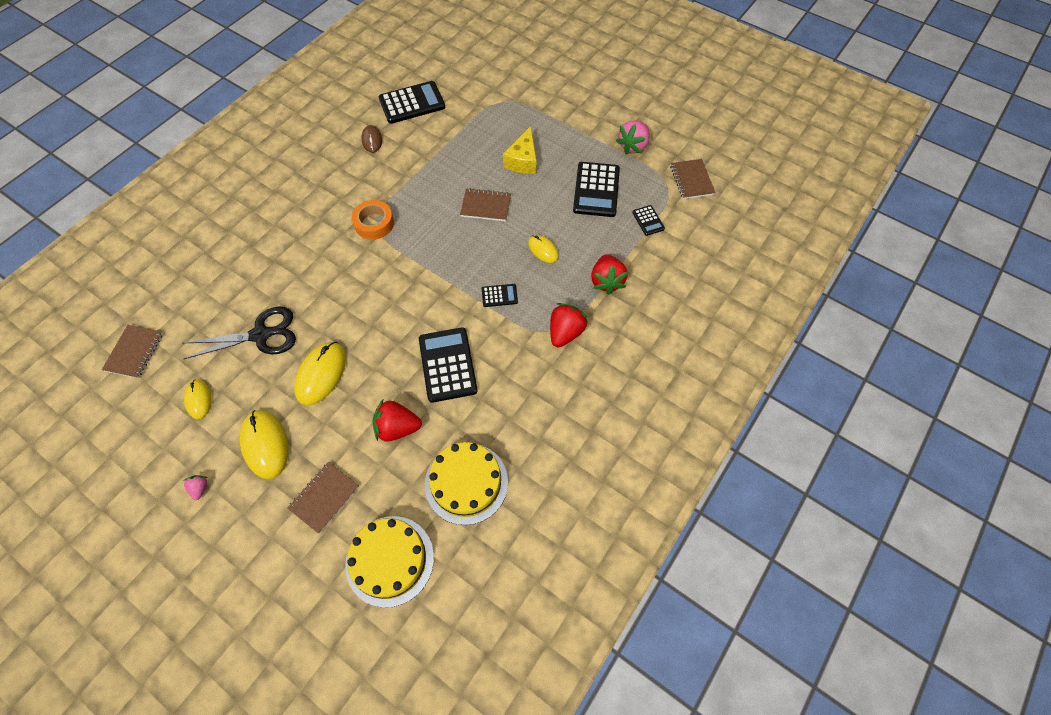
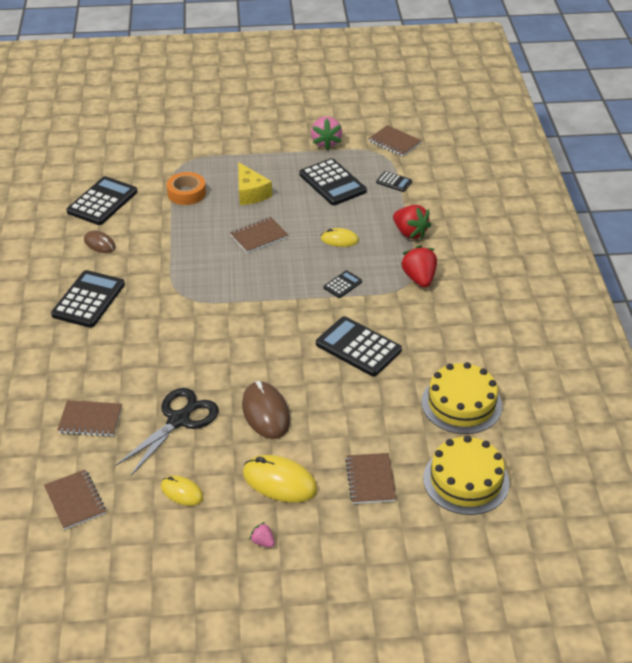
camera: 40 degrees left, 20 degrees down
yellow mouse [294,342,346,406] -> brown mouse [242,381,290,439]
orange tape [352,200,394,240] -> orange tape moved to [167,172,206,205]
red strawberry [372,400,422,442] -> none
none -> black calculator [51,270,125,328]
none -> brown notebook [57,400,122,437]

